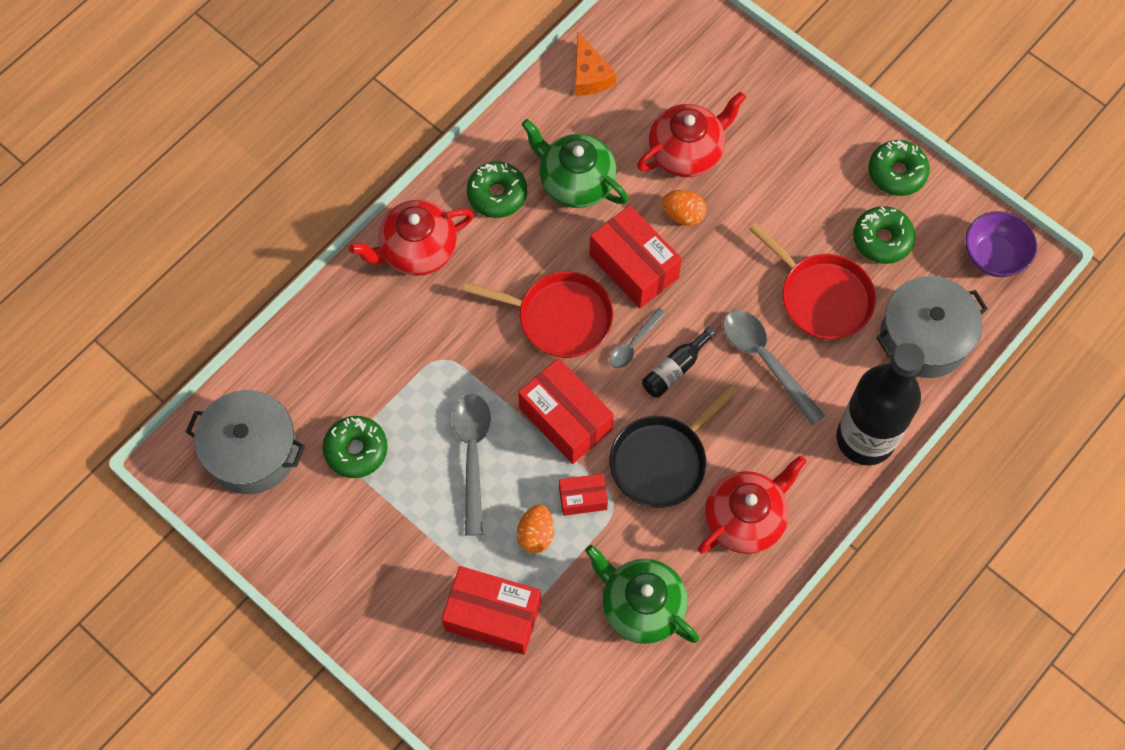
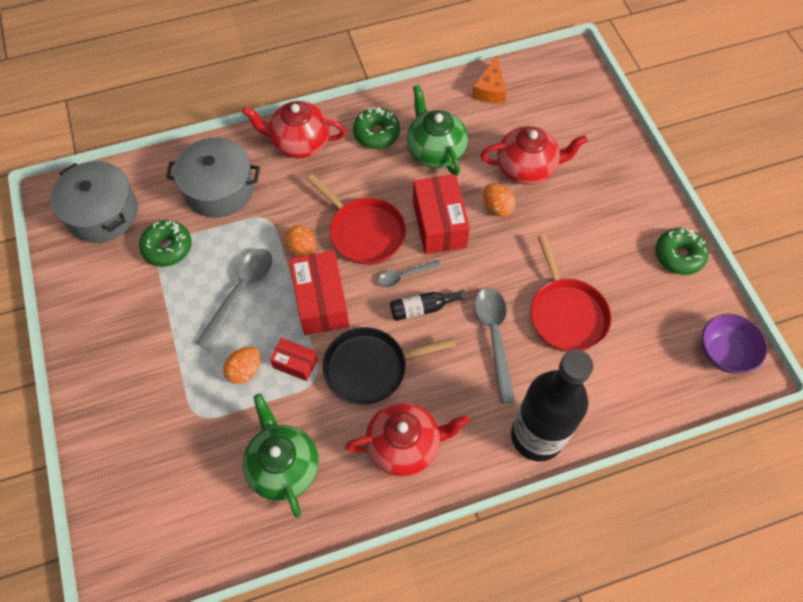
camera: 30 degrees right, 5 degrees down
red box [442,566,541,655] -> none
green donut [853,206,915,264] -> none
grey pot [876,276,988,378] -> grey pot moved to [166,137,260,218]
none -> orange egg [285,225,316,257]

